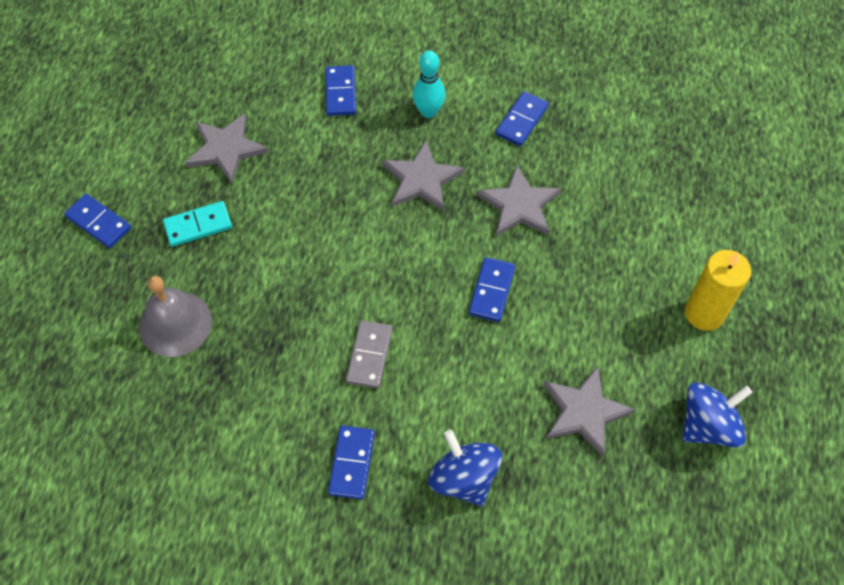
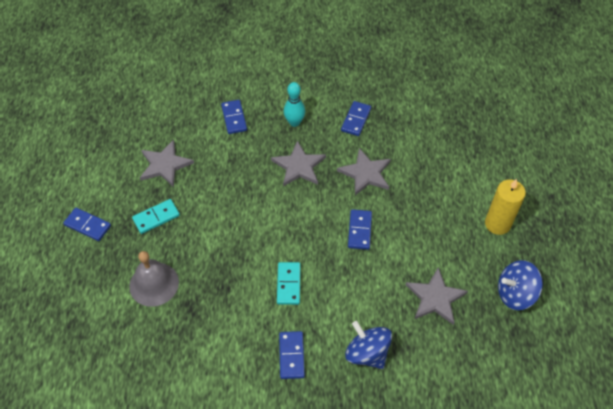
camera: 10 degrees left, 5 degrees down
grey domino [346,320,393,388] -> turquoise domino [277,262,301,305]
blue spinning top [682,382,753,448] -> blue spinning top turned 150 degrees counterclockwise [498,260,543,310]

